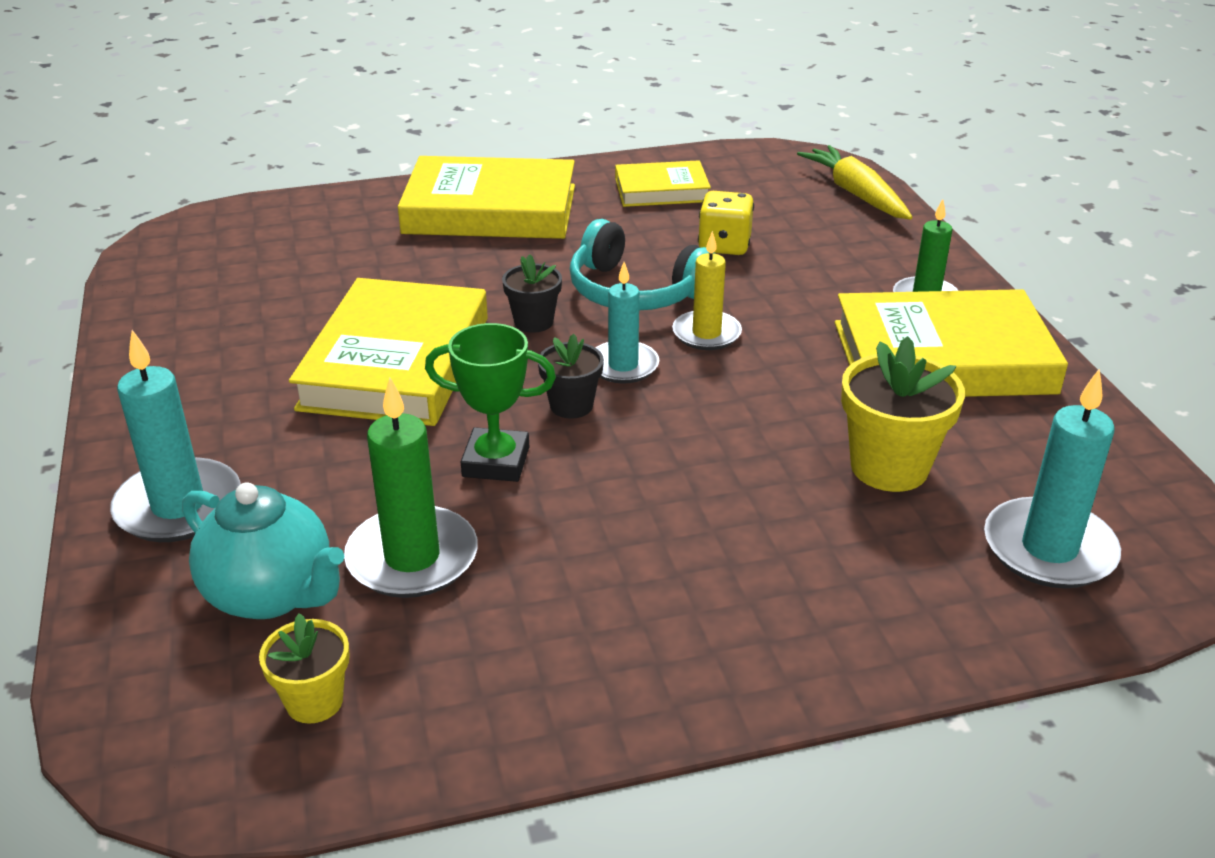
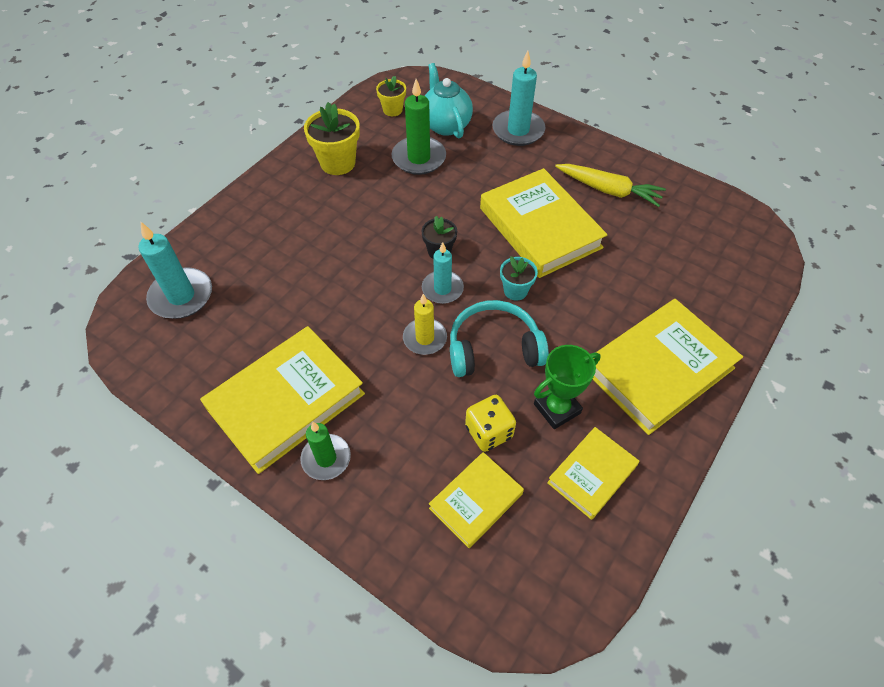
camera: 140 degrees right, 20 degrees up
turquoise teapot [182,482,344,619] -> turquoise teapot turned 75 degrees clockwise [425,63,473,138]
green trophy [425,323,556,482] -> green trophy moved to [534,345,600,429]
black flower pot [502,254,562,333] -> turquoise flower pot [500,256,538,300]
yellow carrot [797,145,913,220] -> yellow carrot moved to [555,164,666,207]
yellow flower pot [841,336,965,492] -> yellow flower pot moved to [304,102,360,175]
none -> yellow book [429,452,524,548]

